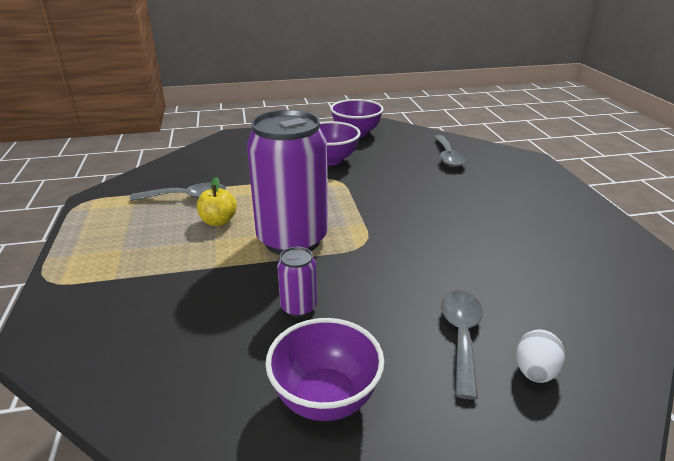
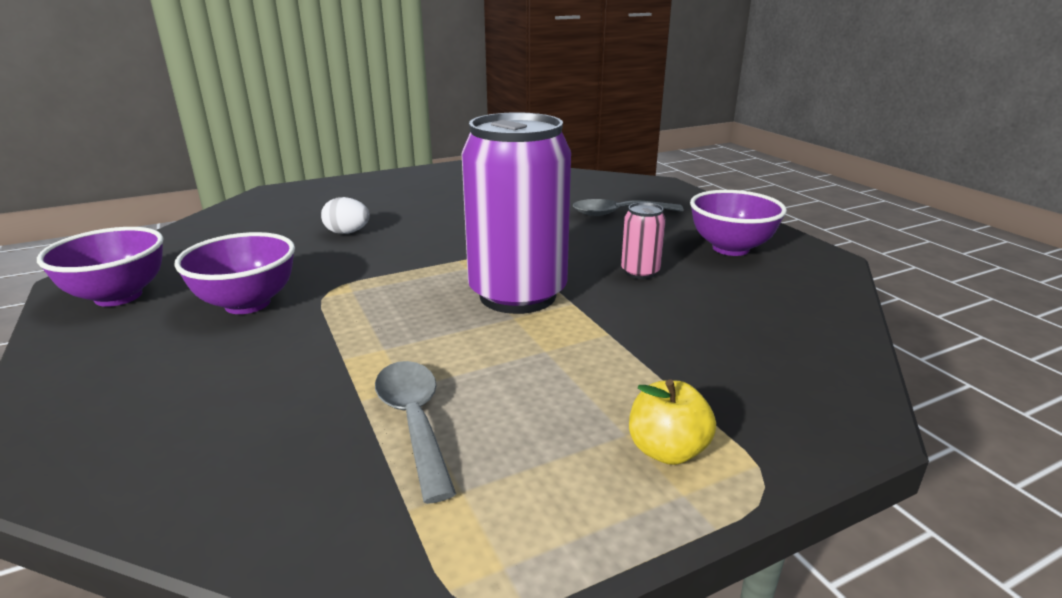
camera: 105 degrees left, 5 degrees down
yellow apple [197,177,237,226] -> yellow apple moved to [629,379,716,465]
purple can [277,247,317,317] -> pink can [621,202,666,279]
grey spoon [435,135,466,167] -> none
white egg [516,329,565,383] -> white egg moved to [321,197,370,234]

